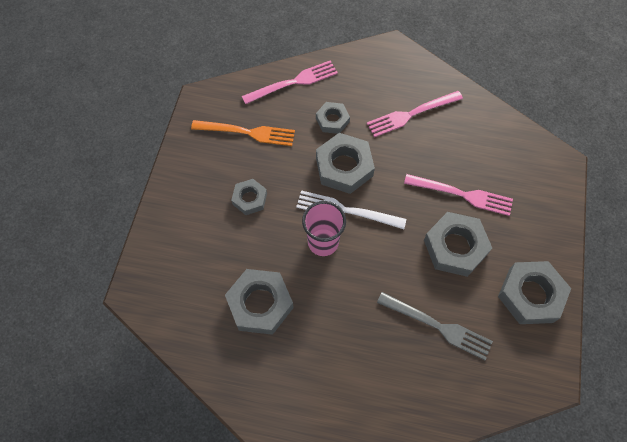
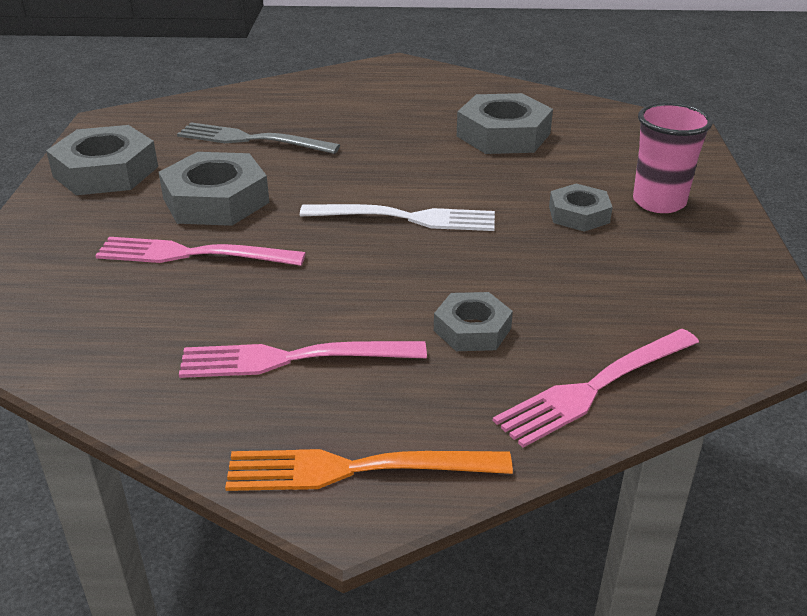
camera: 170 degrees right, 30 degrees down
orange fork [191,120,295,146] -> orange fork moved to [225,449,513,491]
pink cup [302,201,346,256] -> pink cup moved to [633,103,713,213]
grey nut [316,133,375,194] -> none
pink fork [367,91,463,137] -> pink fork turned 150 degrees counterclockwise [179,341,427,378]

